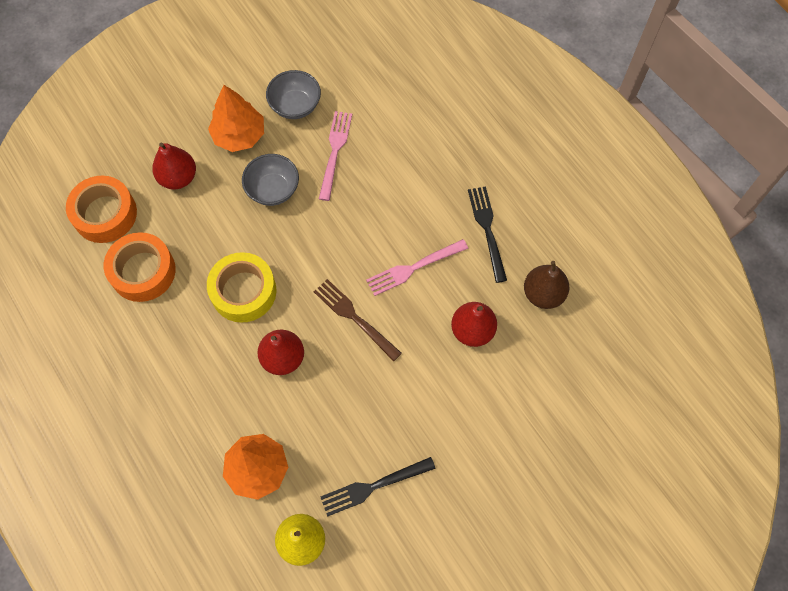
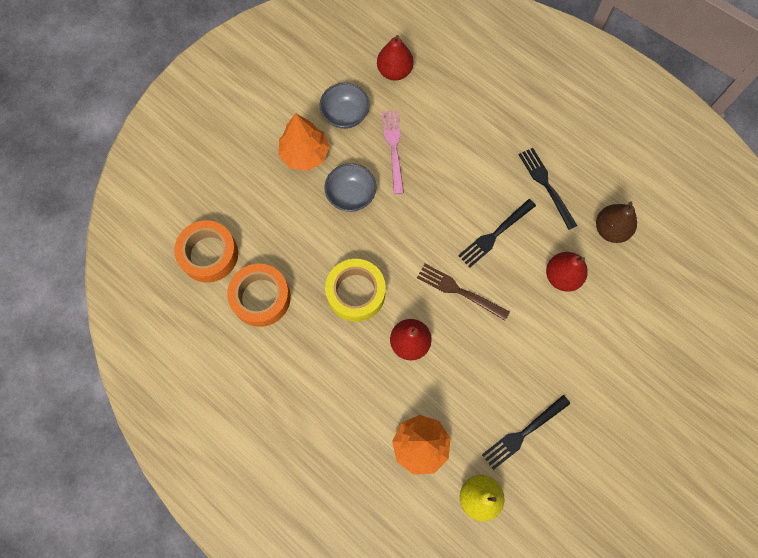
camera: 15 degrees left, 5 degrees up
red pear [152,143,196,189] -> red pear moved to [377,35,414,81]
pink fork [366,239,468,296] -> black fork [458,199,536,268]

